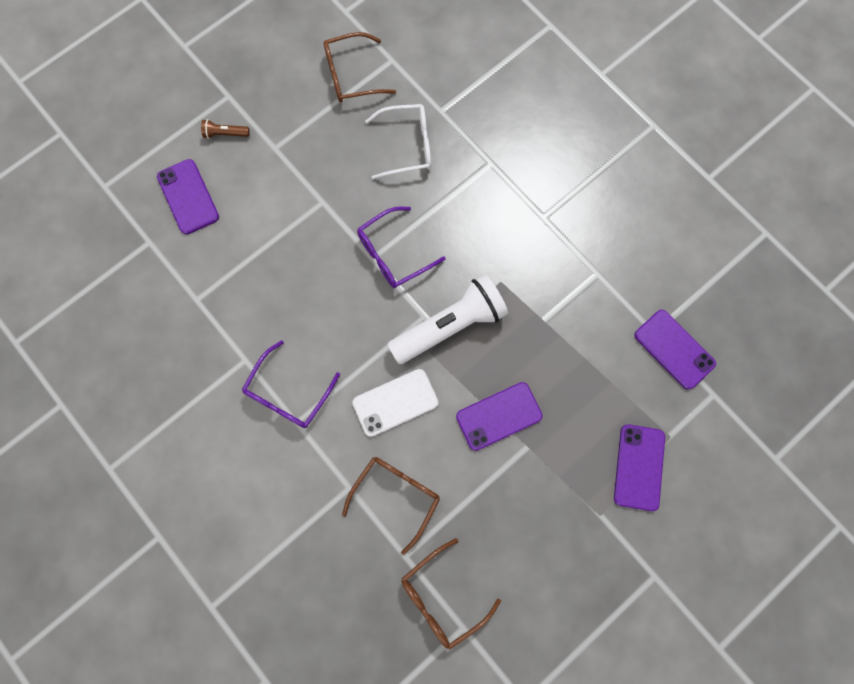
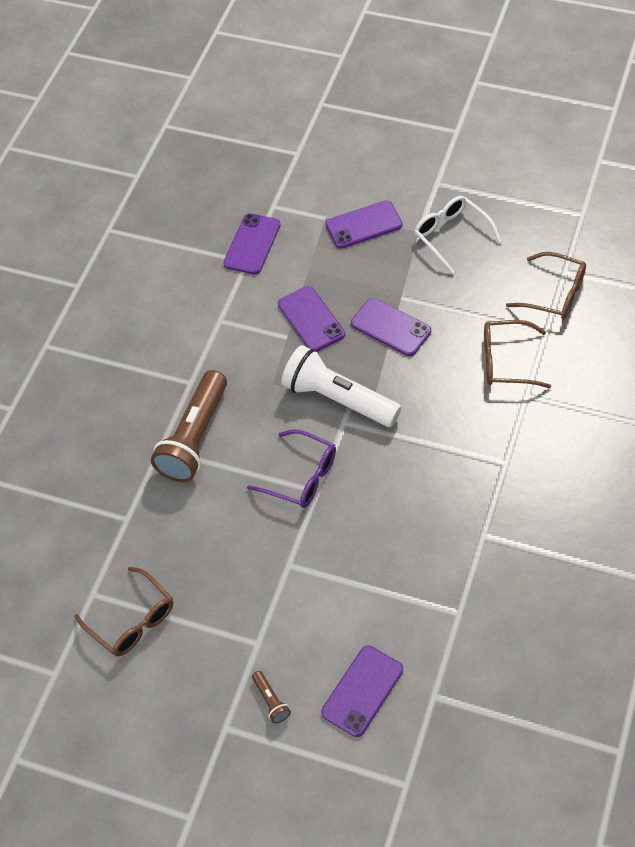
camera: 115 degrees left, 20 degrees down
purple glasses [242,340,340,428] -> none
white phone [352,369,438,437] -> none
white glasses [366,104,431,179] -> white glasses moved to [414,196,501,274]
none -> brown flashlight [151,370,227,482]
none -> purple phone [278,286,345,352]

